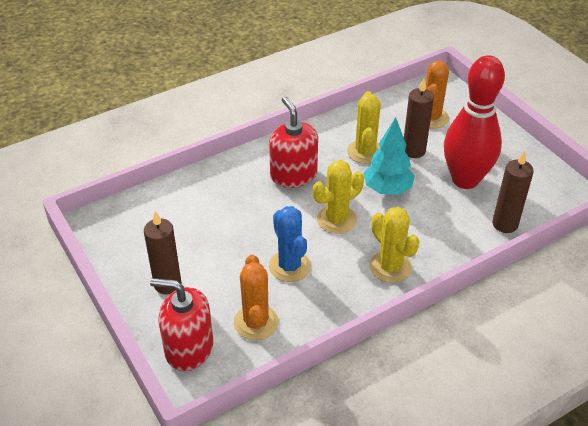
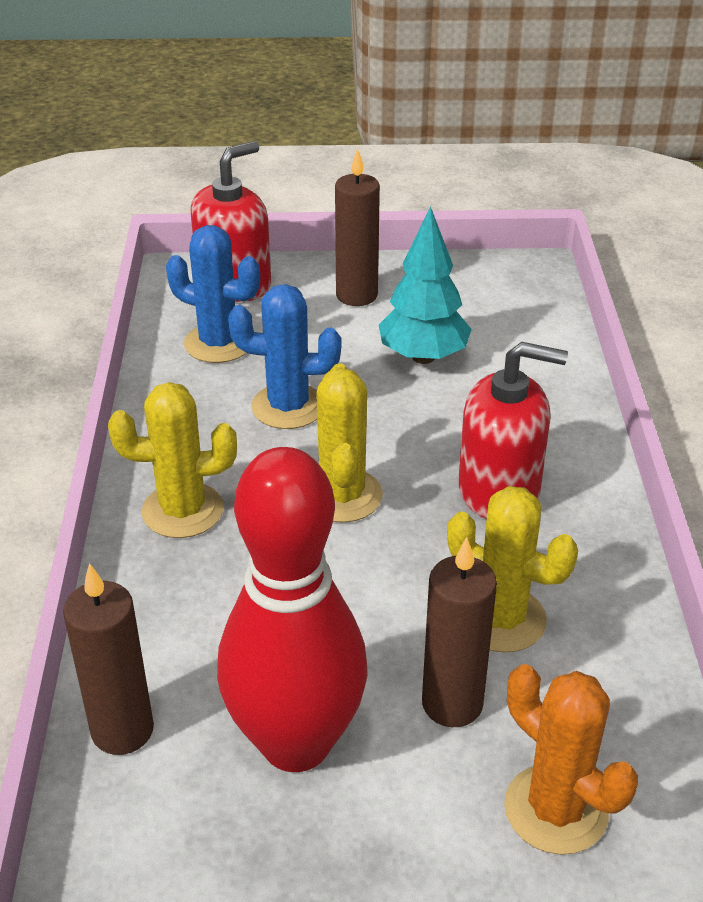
camera: 120 degrees right, 5 degrees down
orange cactus [234,255,279,340] -> blue cactus [166,225,260,363]
turquoise tree [364,117,415,195] -> turquoise tree moved to [379,206,471,364]

